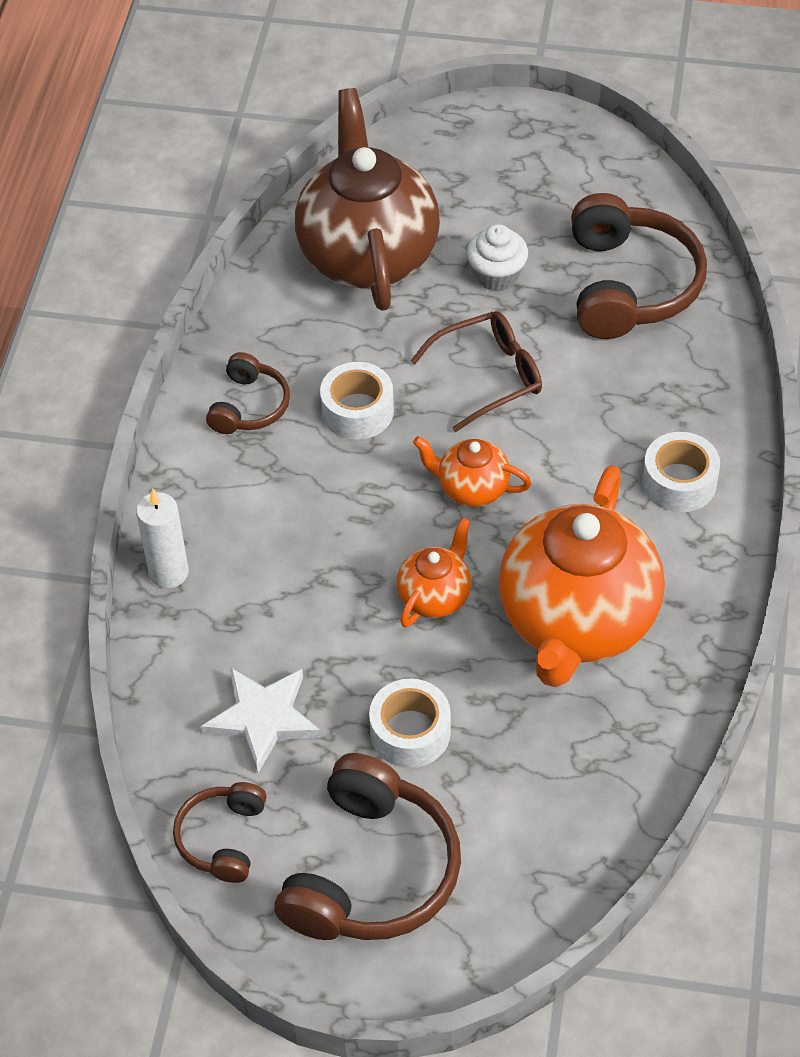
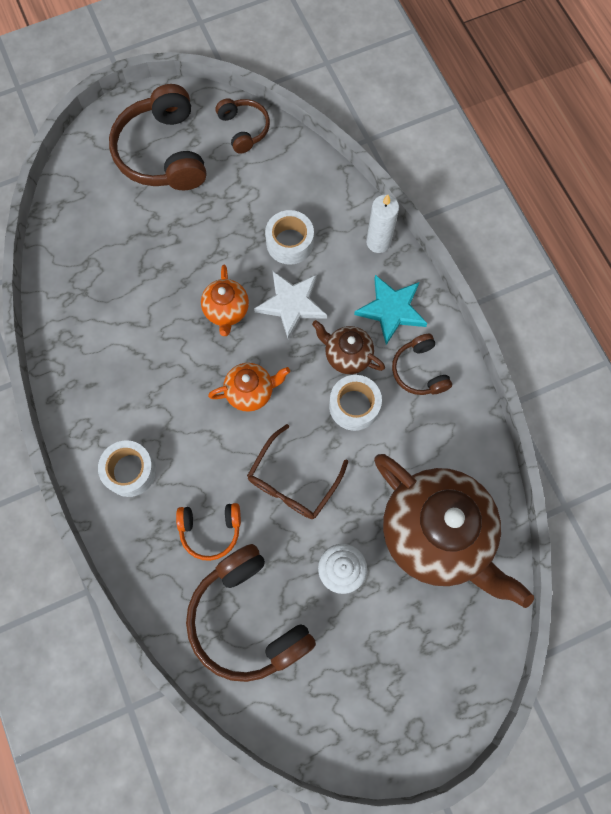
camera: 145 degrees right, 20 degrees up
white star [201,667,321,773] -> white star moved to [254,271,327,340]
white tape [369,679,451,768] -> white tape moved to [265,210,314,265]
orange teapot [499,465,665,687] -> none
none -> orange headphones [176,503,241,561]
none -> brown teapot [312,320,385,374]
none -> turquoise star [354,275,428,345]

